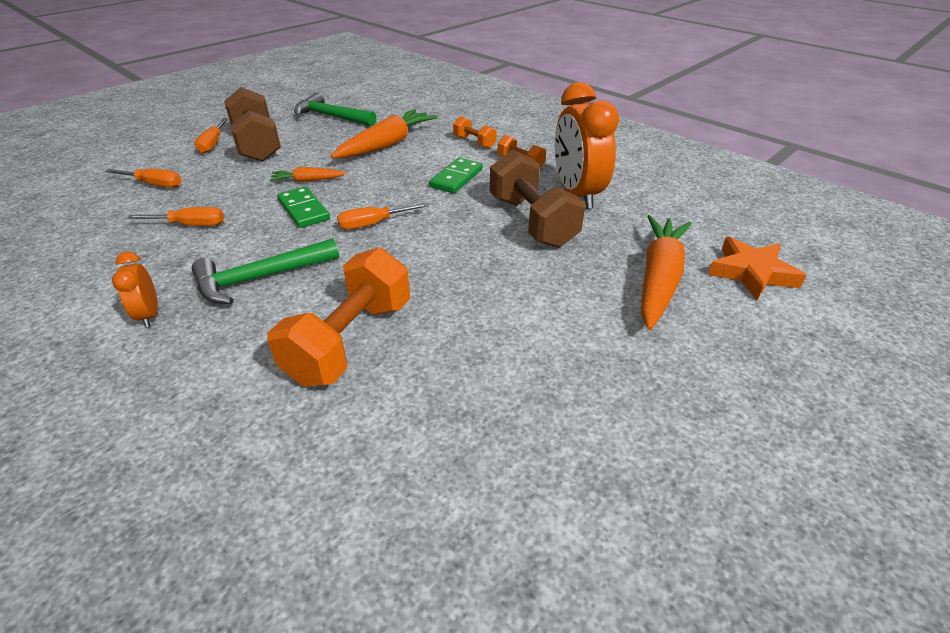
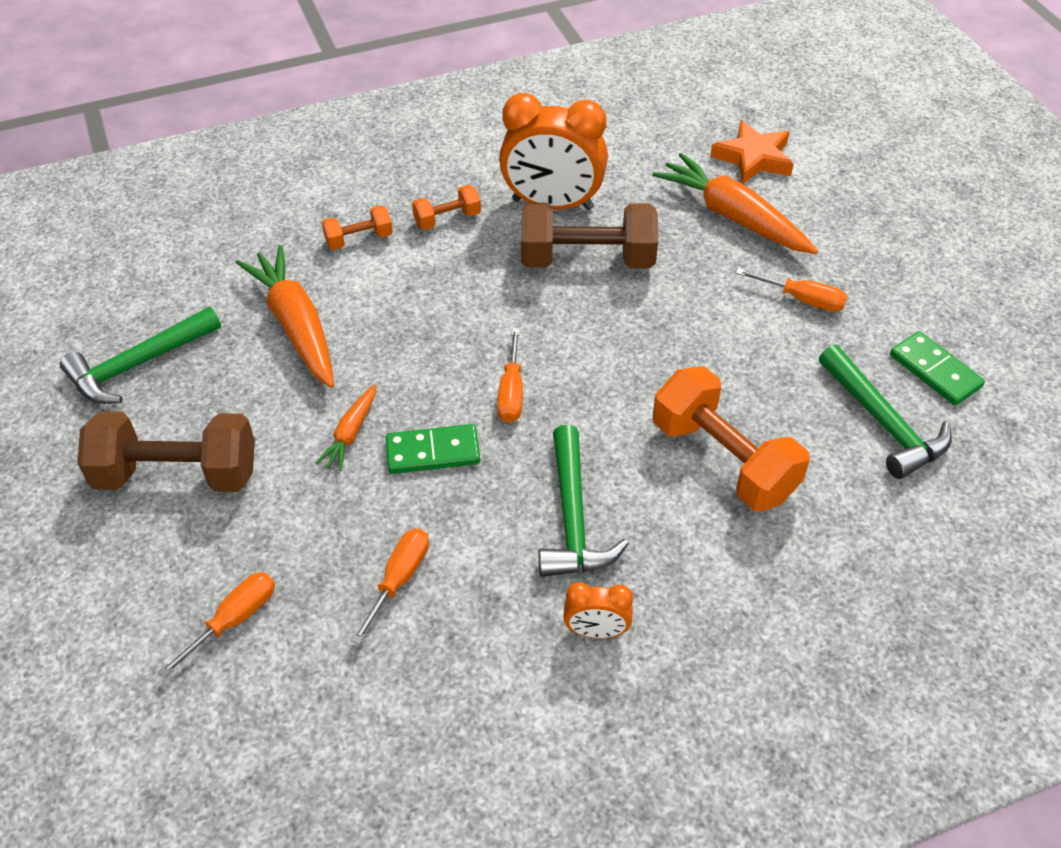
camera: 65 degrees left, 10 degrees up
orange screwdriver [194,118,228,153] -> orange screwdriver moved to [736,268,847,312]
green domino [429,158,483,193] -> green domino moved to [890,331,985,406]
none -> green hammer [819,345,952,479]

